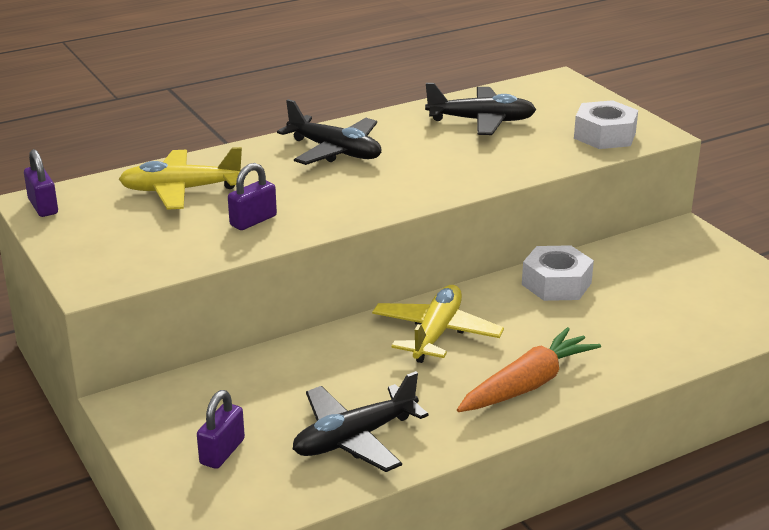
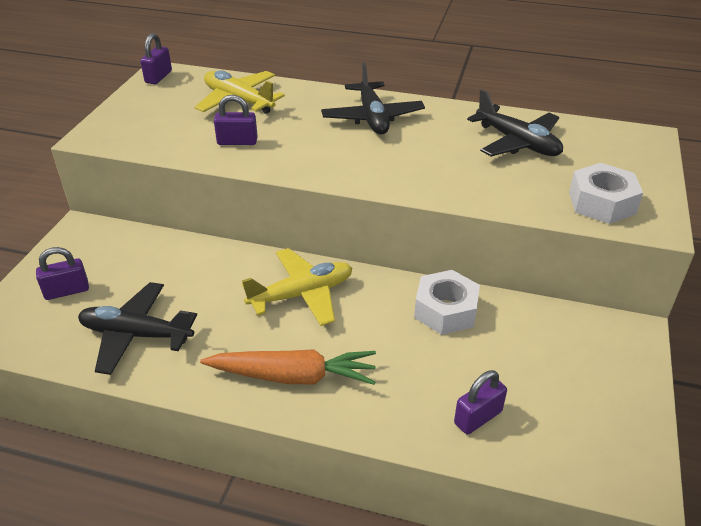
camera: 45 degrees right, 10 degrees up
none -> purple padlock [454,370,507,435]

